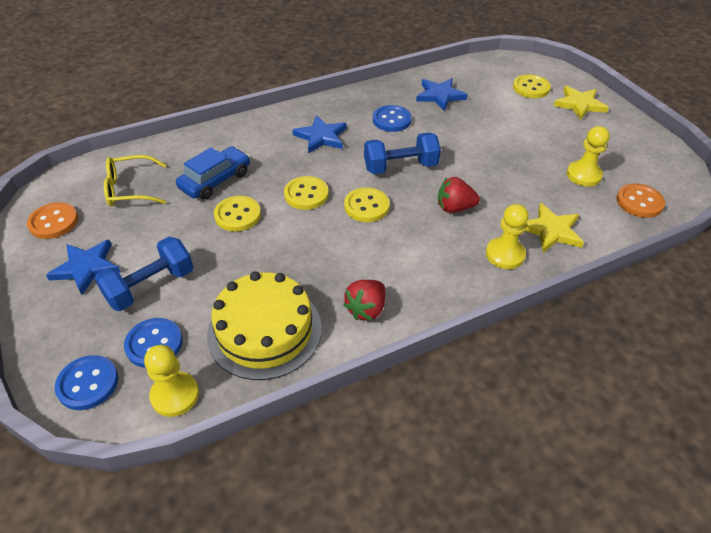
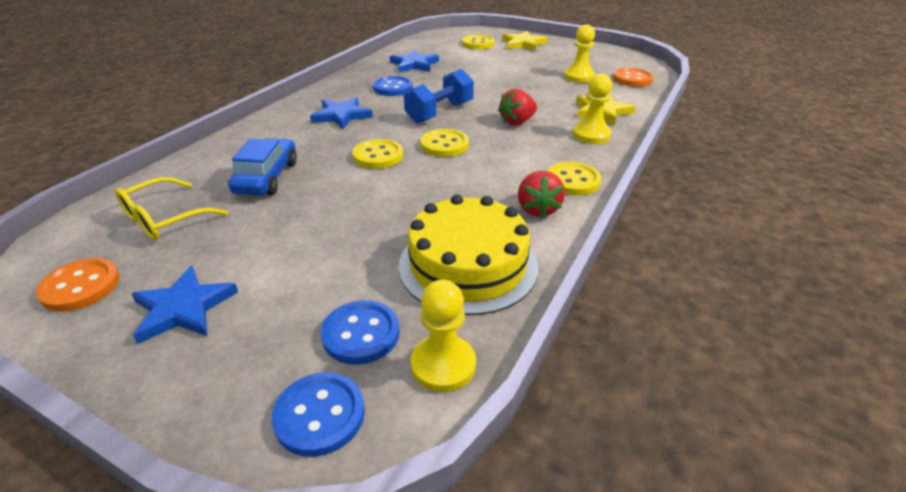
camera: 35 degrees left, 10 degrees down
blue dumbbell [95,237,193,311] -> none
yellow button [214,196,261,232] -> yellow button moved to [547,162,601,195]

